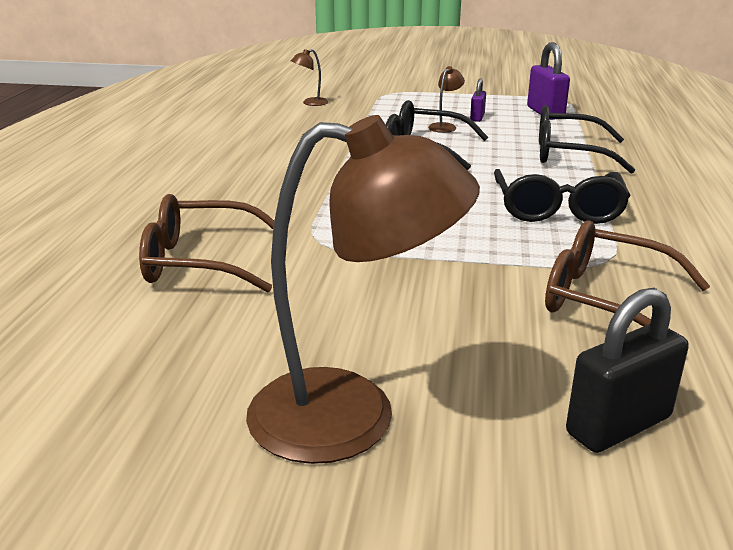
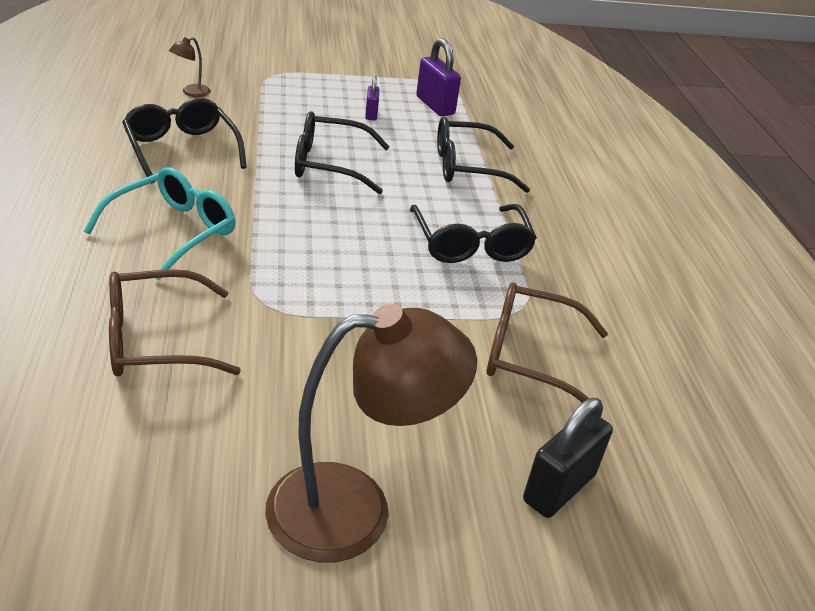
camera: 20 degrees left, 10 degrees up
brown lamp [428,66,465,133] -> none
none -> turquoise glasses [84,167,235,280]
none -> black glasses [122,98,247,184]

